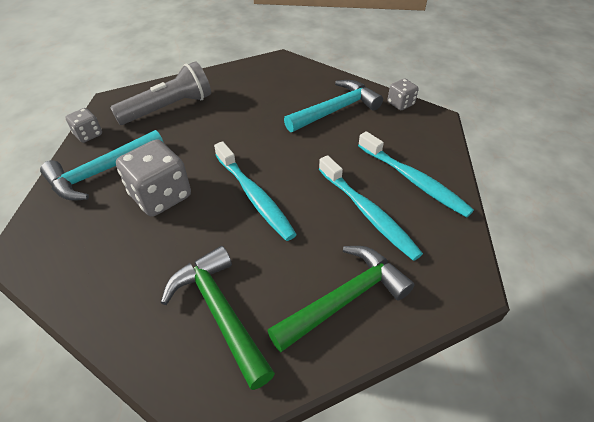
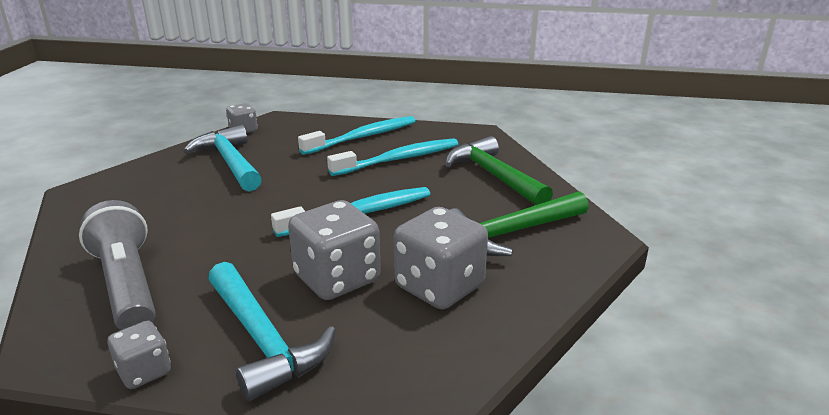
camera: 85 degrees left, 20 degrees down
none -> grey dice [394,207,488,310]

